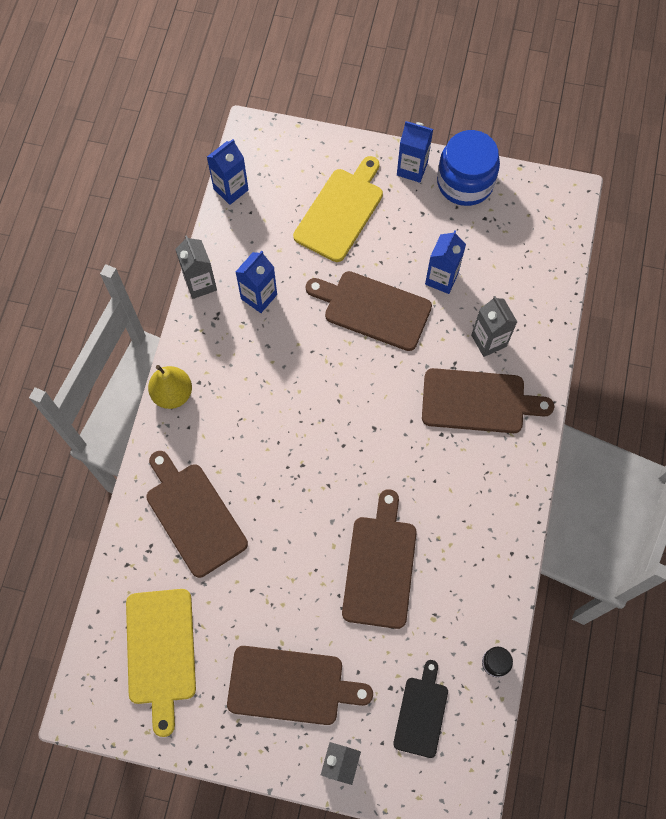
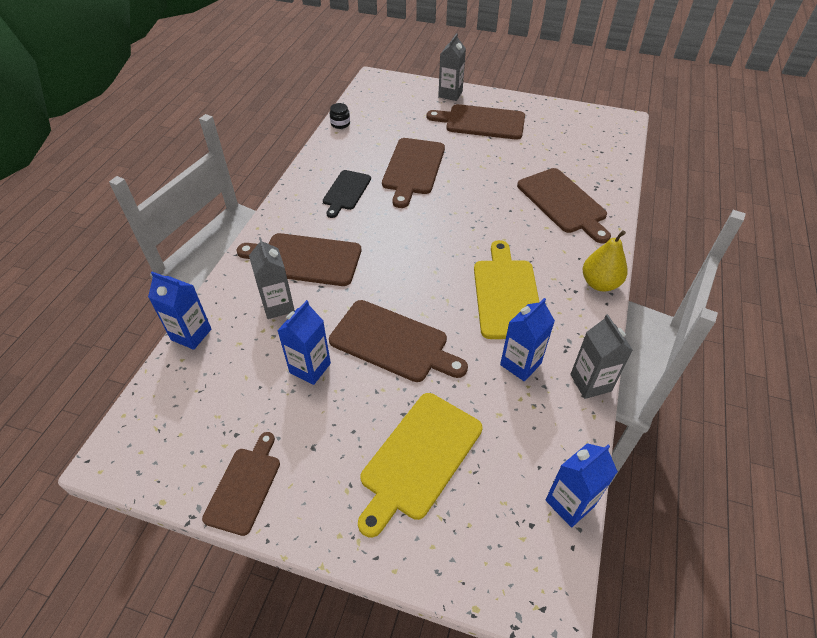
camera: 175 degrees left, 20 degrees down
yellow cutting board [126,589,196,737] -> yellow cutting board moved to [474,240,539,339]
black cutting board [393,660,448,758] -> black cutting board moved to [323,170,371,218]
blue carton [397,121,433,183] -> blue carton moved to [148,271,211,350]
blue jar [437,130,500,206] -> brown cutting board [202,432,280,536]

